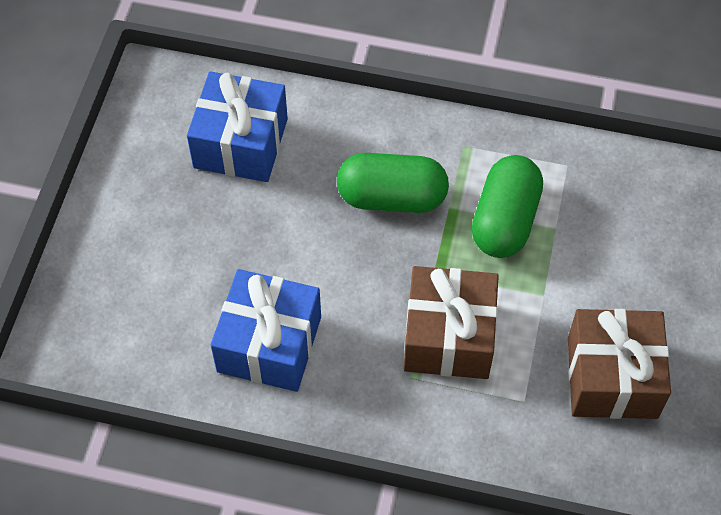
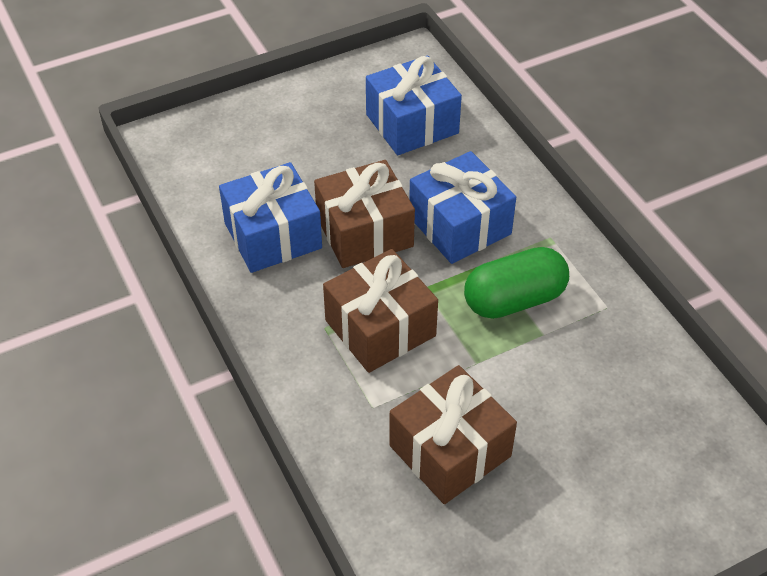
camera: 50 degrees right, 10 degrees down
green capsule [337,153,449,213] -> blue gift [409,151,516,264]
none -> brown gift [314,160,415,268]

